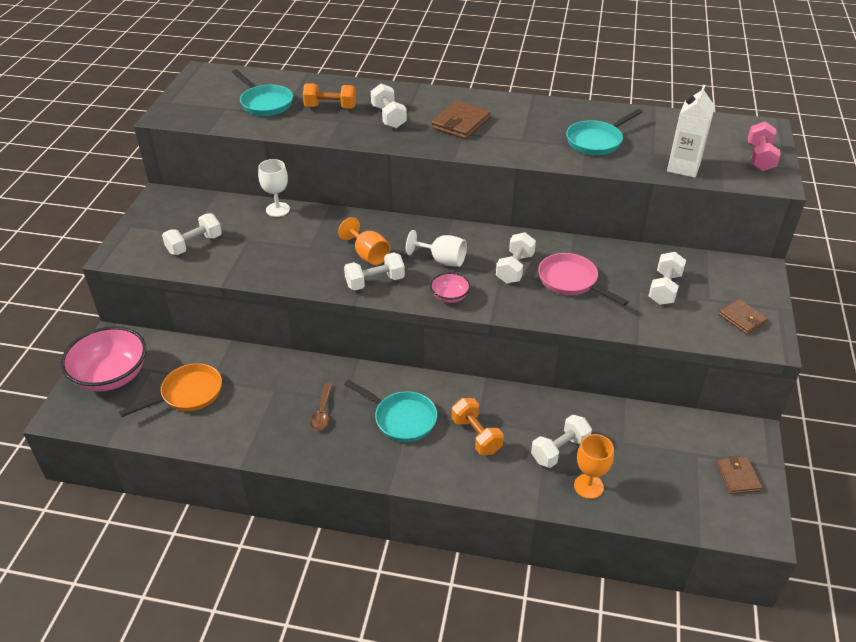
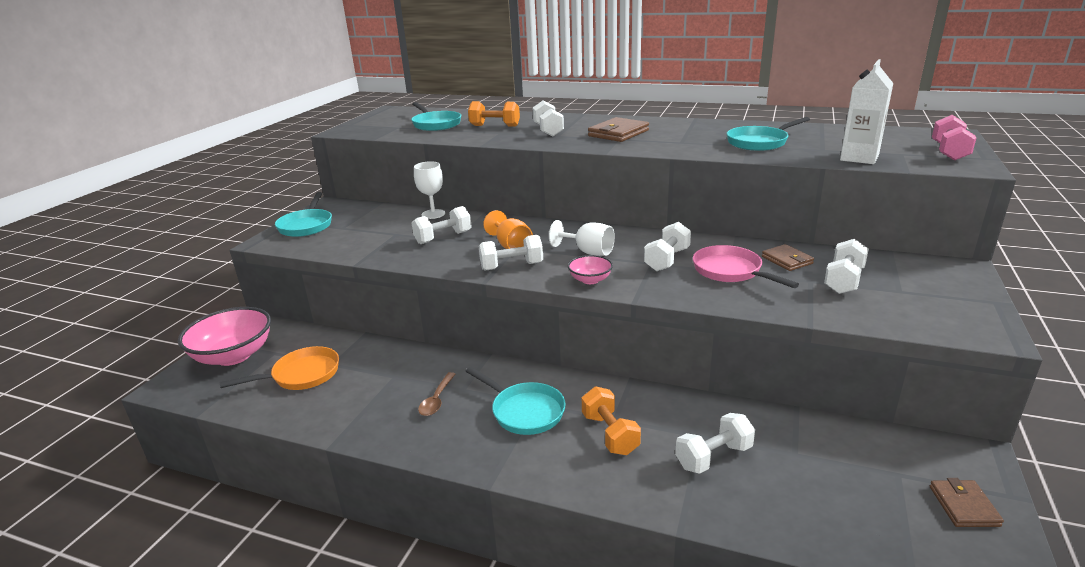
camera: 10 degrees right, 15 degrees down
white dumbbell [162,213,222,255] -> white dumbbell moved to [412,206,472,244]
orange goblet [574,434,614,499] -> none
brown wallet [719,299,768,334] -> brown wallet moved to [762,244,814,271]
none -> turquoise pan [275,192,332,237]

